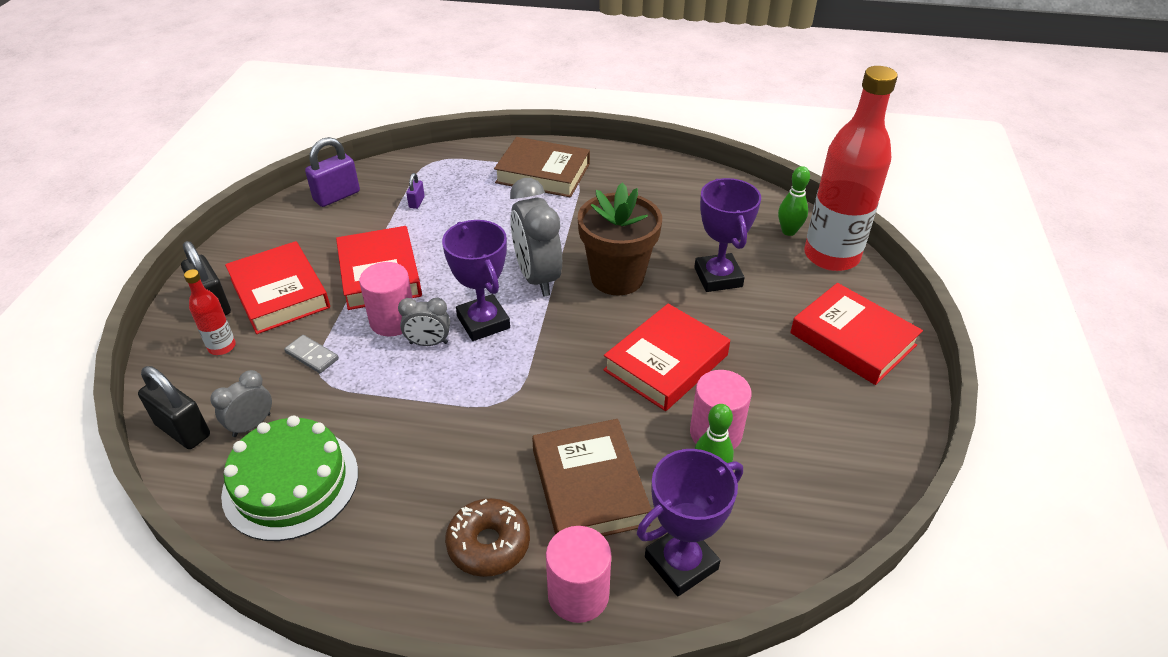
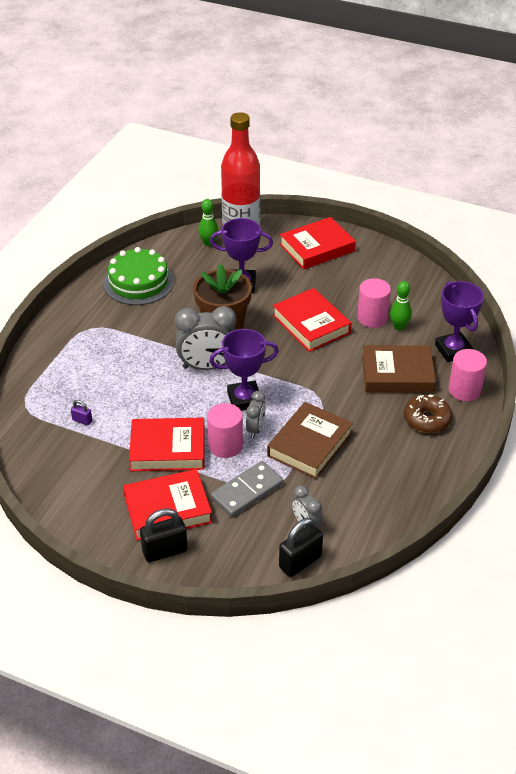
camera: 75 degrees left, 0 degrees up
red bottle [184,269,236,355] -> none
green cake [221,416,358,541] -> green cake moved to [103,247,174,305]
grey domino [284,335,339,373] -> grey domino [211,461,284,517], size x1.78
purple padlock [305,137,360,207] -> none
brown book [494,137,590,198] -> brown book moved to [267,402,353,479]

